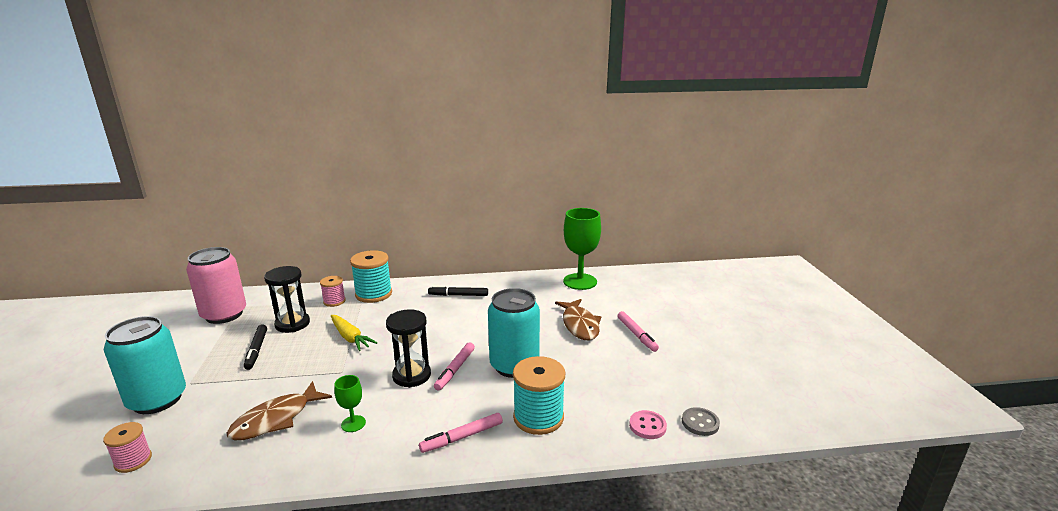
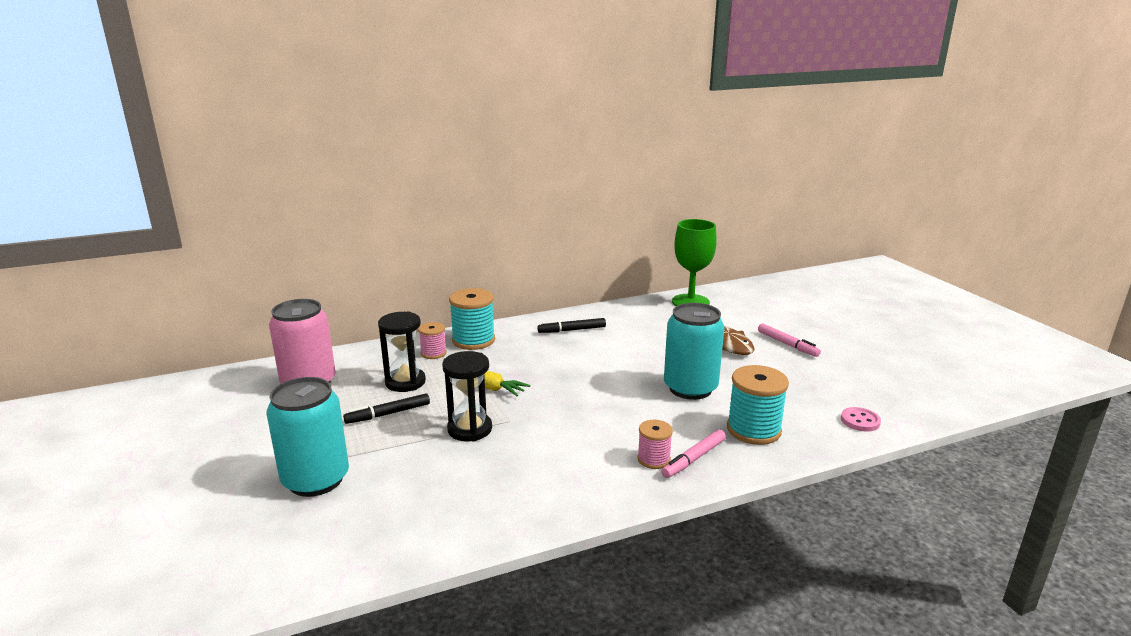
camera: 15 degrees left, 0 degrees up
pink spool [103,422,152,473] -> pink spool moved to [637,420,673,469]
brown fish [226,381,332,440] -> none
black marker [244,325,267,370] -> black marker turned 90 degrees clockwise [343,393,430,424]
green goblet [334,375,366,432] -> none
black hourglass [386,309,431,388] -> black hourglass moved to [442,351,492,442]
pink marker [434,342,475,391] -> none
grey button [682,407,720,436] -> none

